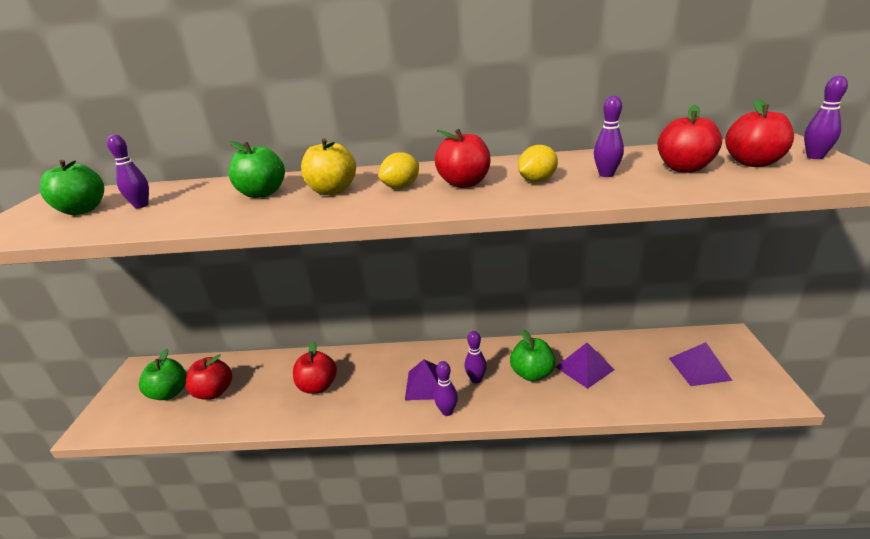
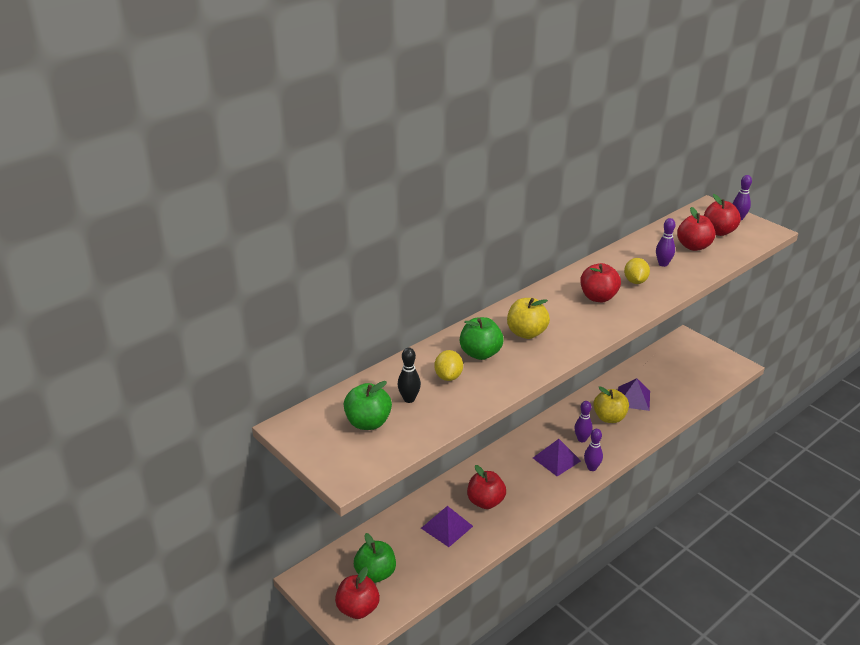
camera: 45 degrees left, 5 degrees up
purple bowling pin [107,134,149,208] -> black bowling pin [398,347,421,403]
red apple [186,354,232,399] -> red apple moved to [335,567,380,619]
yellow lemon [379,152,419,189] -> yellow lemon moved to [434,350,463,381]
green apple [510,329,555,381] -> yellow apple [593,386,629,423]
purple pyramid [669,342,733,386] -> purple pyramid moved to [421,506,473,547]

